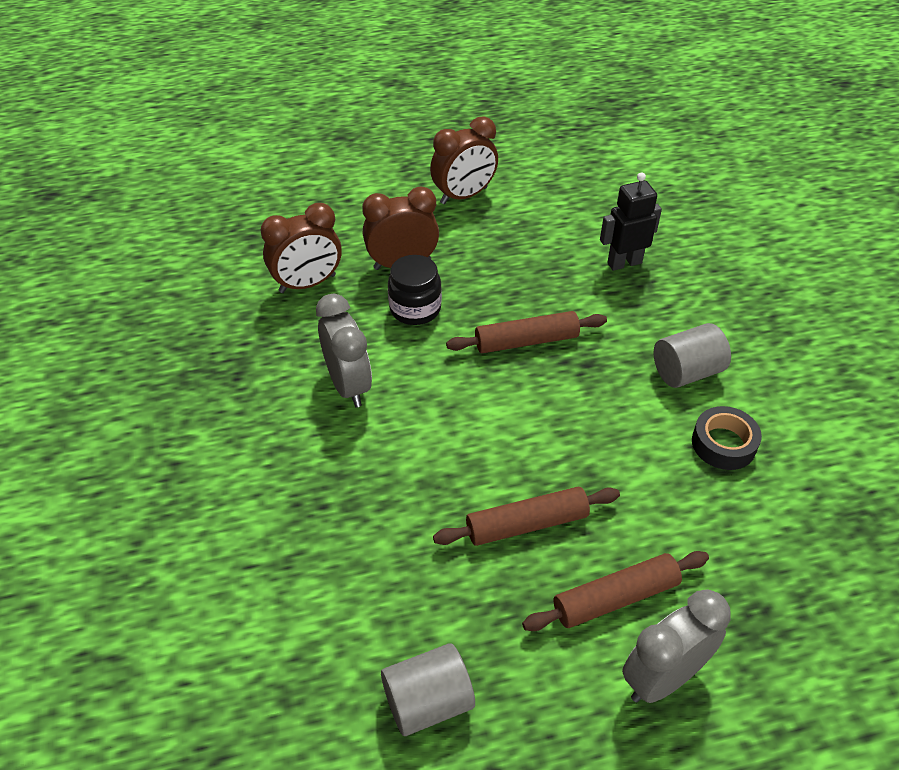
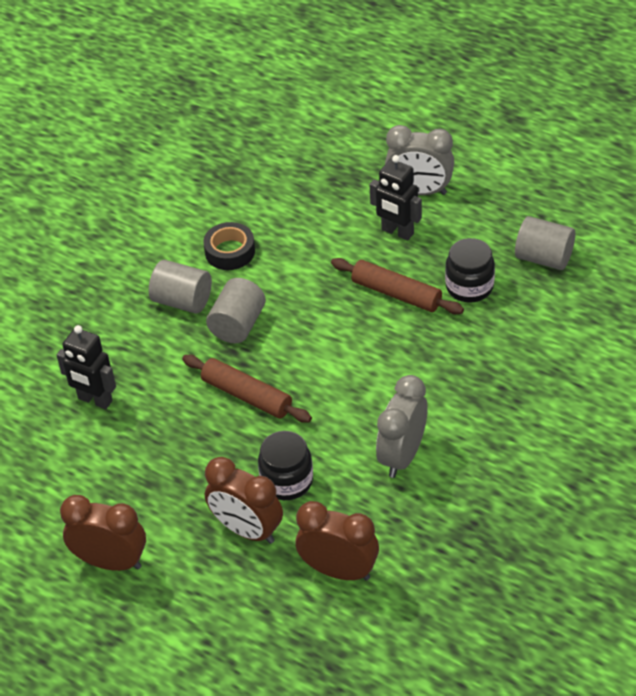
camera: 130 degrees left, 0 degrees up
brown rolling pin [522,551,709,631] -> black robot [370,155,422,241]
none -> grey cylinder [206,278,266,343]
none -> black jar [445,238,495,303]

